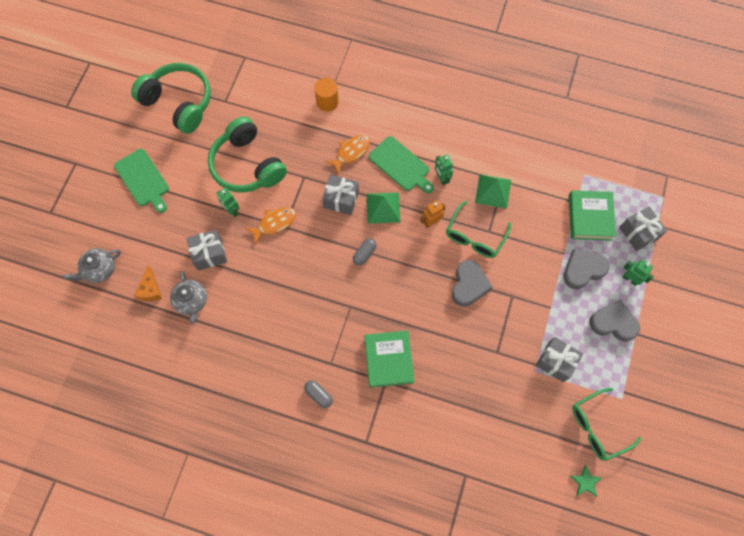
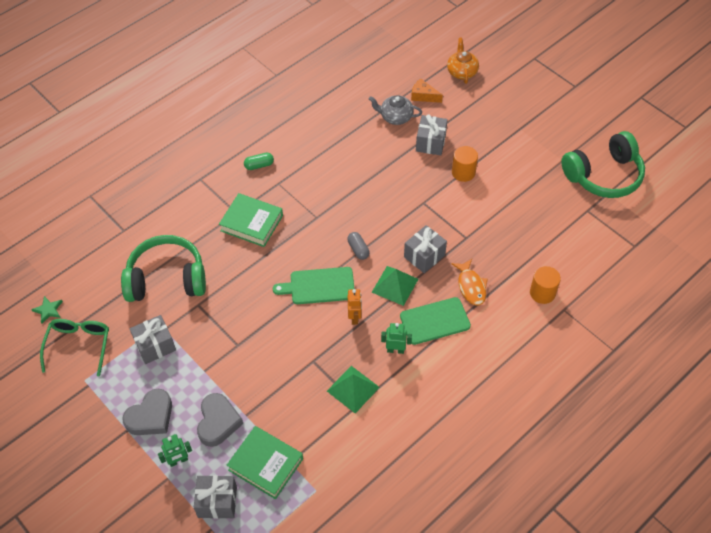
camera: 120 degrees right, 15 degrees down
grey teapot [62,248,121,283] -> orange teapot [447,37,479,84]
green cutting board [114,149,169,213] -> green cutting board moved to [273,267,355,304]
green headphones [208,116,287,193] -> green headphones moved to [121,235,206,302]
green robot [217,188,240,217] -> orange cylinder [452,146,478,182]
orange fish [246,207,296,245] -> none
grey capsule [304,380,333,408] -> green capsule [244,153,274,170]
green glasses [446,201,511,258] -> none
grey heart [452,260,493,307] -> none

